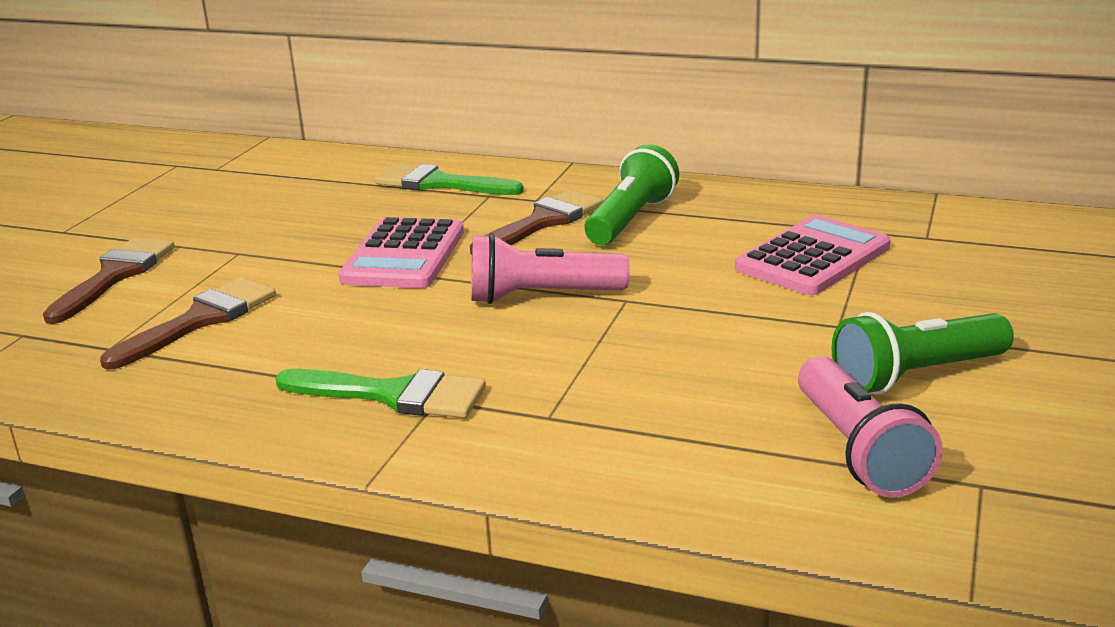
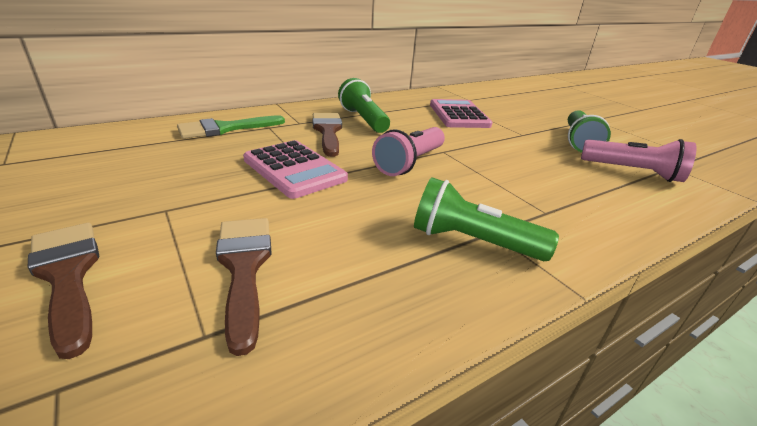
camera: 55 degrees left, 5 degrees up
green brush [275,369,486,418] -> green flashlight [414,178,559,261]

